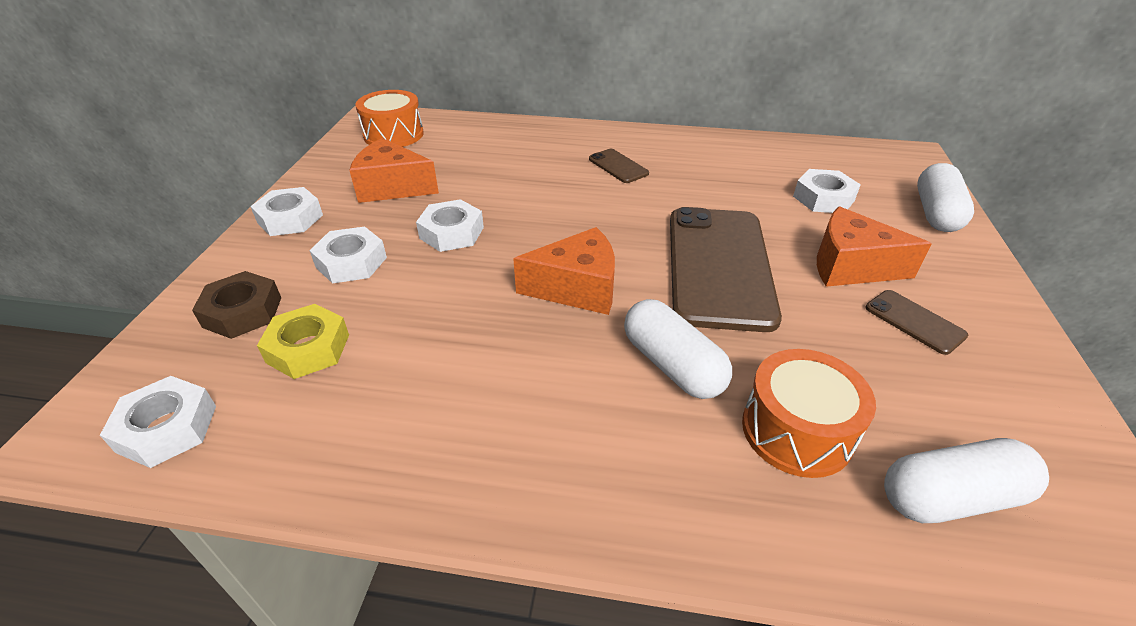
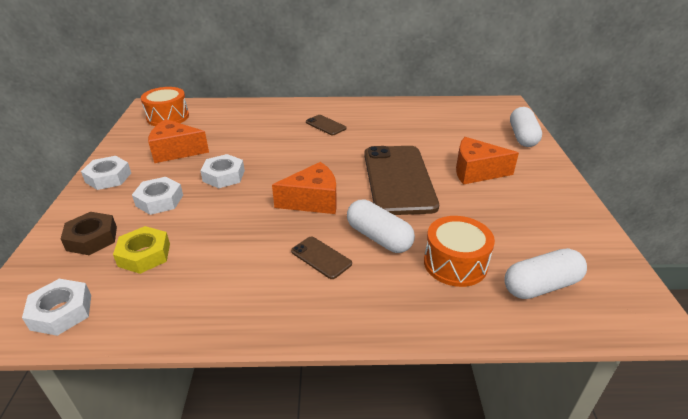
camera: 10 degrees left, 5 degrees down
white nut [793,169,861,213] -> none
brown phone [866,290,968,355] -> brown phone moved to [291,237,352,279]

